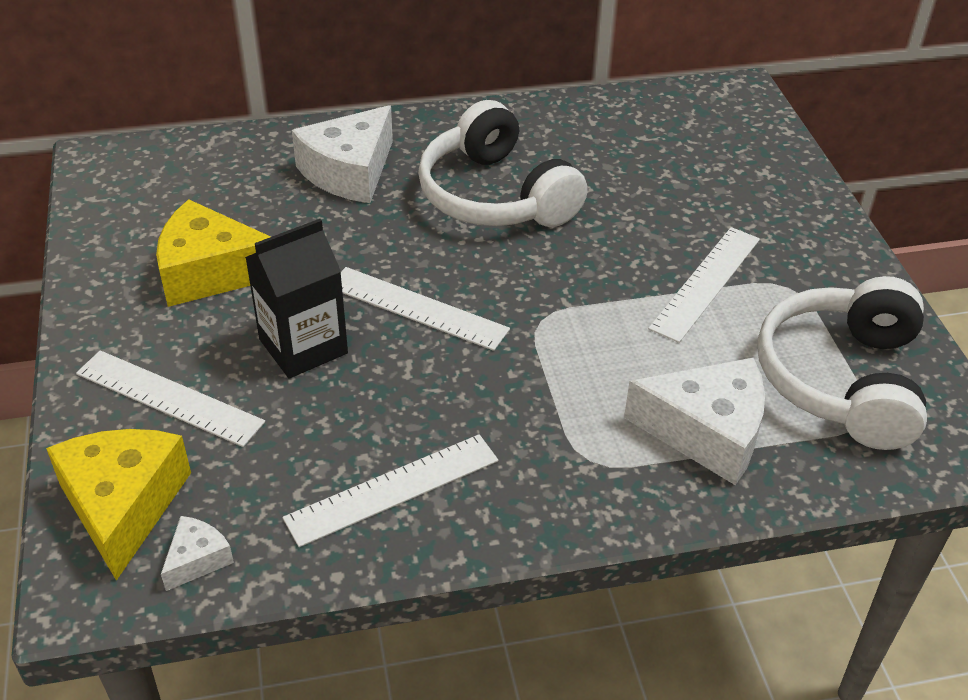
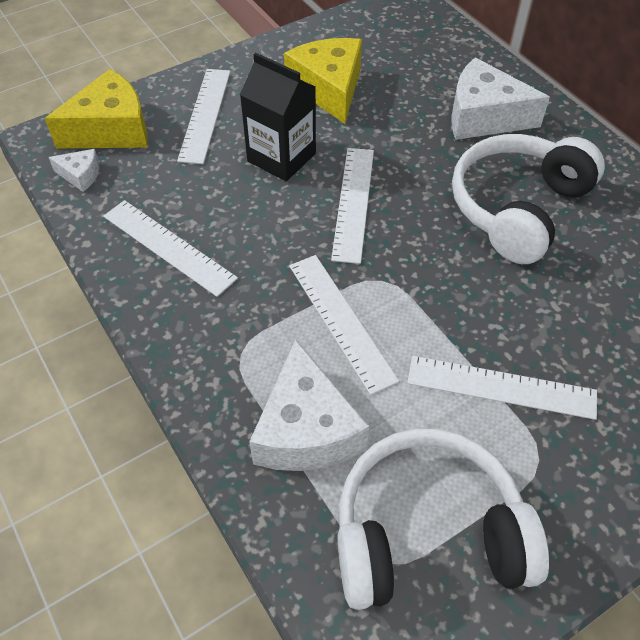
camera: 70 degrees right, 10 degrees up
none -> white ruler [289,255,399,395]

